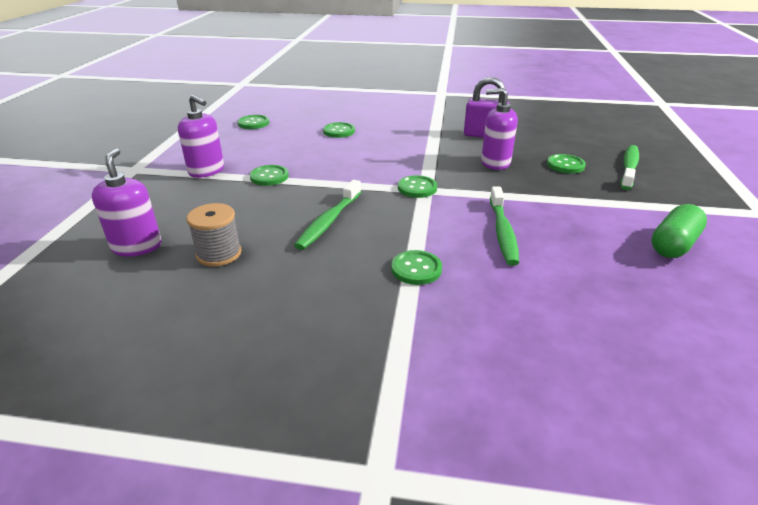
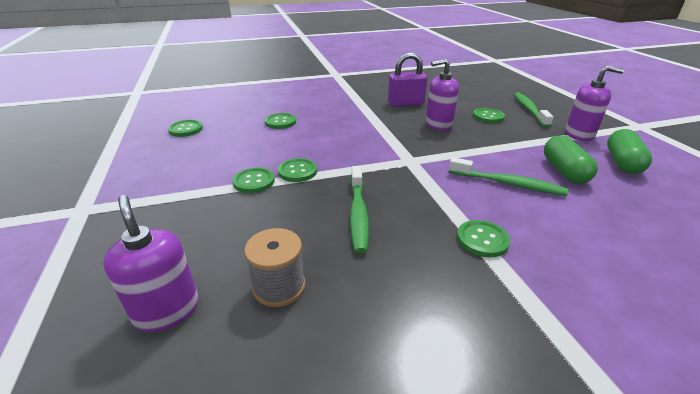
camera: 25 degrees left, 0 degrees up
purple soap dispenser [178,95,224,178] -> purple soap dispenser moved to [565,66,624,141]
green button [398,175,437,198] -> green button moved to [278,158,317,182]
green toothbrush [490,186,519,266] -> green toothbrush turned 45 degrees counterclockwise [449,157,568,196]
none -> green capsule [544,136,598,184]

